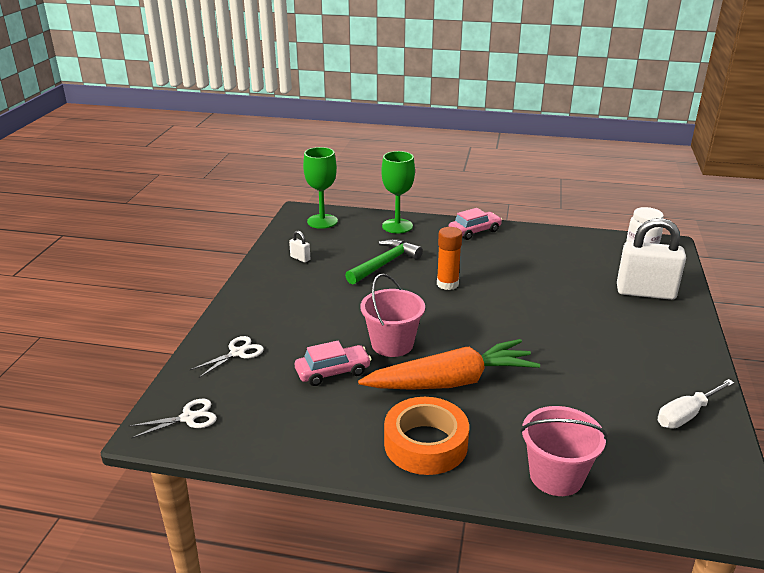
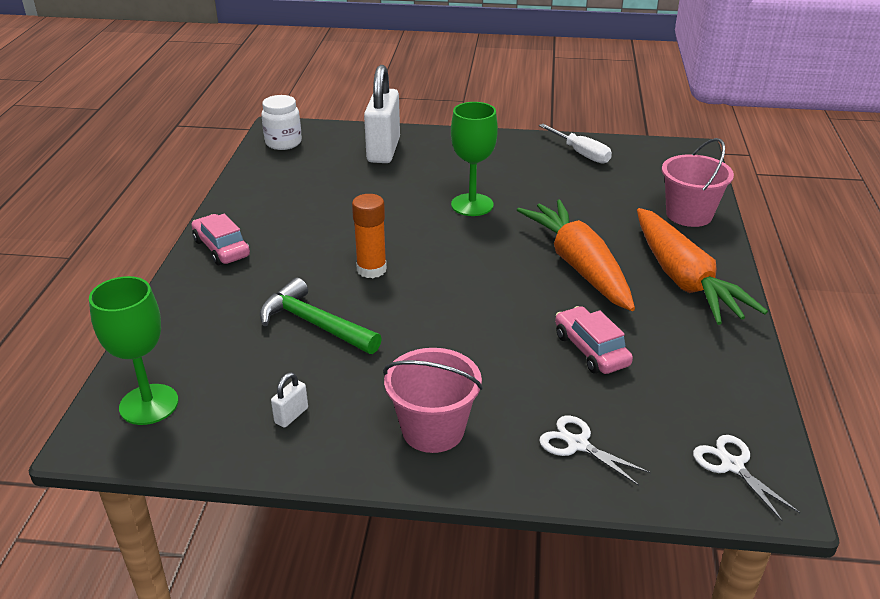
camera: 95 degrees left, 5 degrees up
pink bucket [360,274,425,357] -> pink bucket moved to [383,348,483,453]
green goblet [381,151,415,234] -> green goblet moved to [451,102,498,216]
orange tape [384,397,469,475] -> orange carrot [637,208,768,325]

